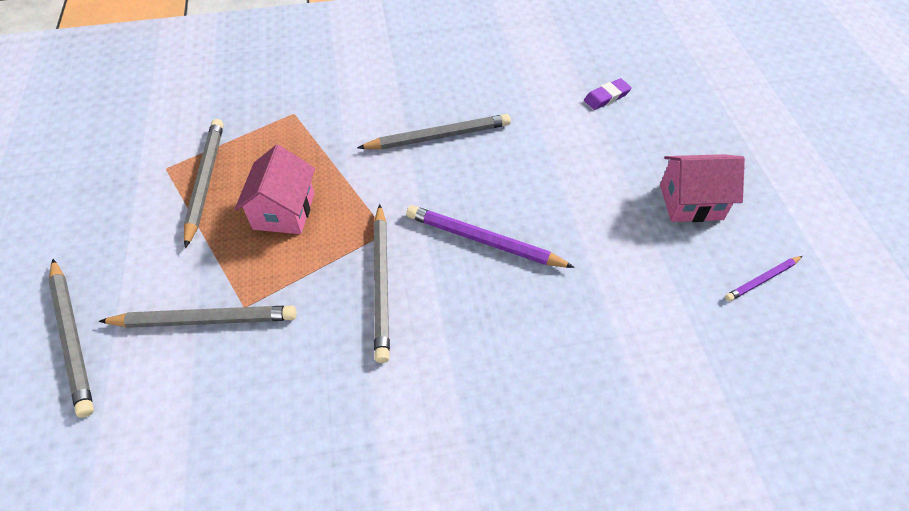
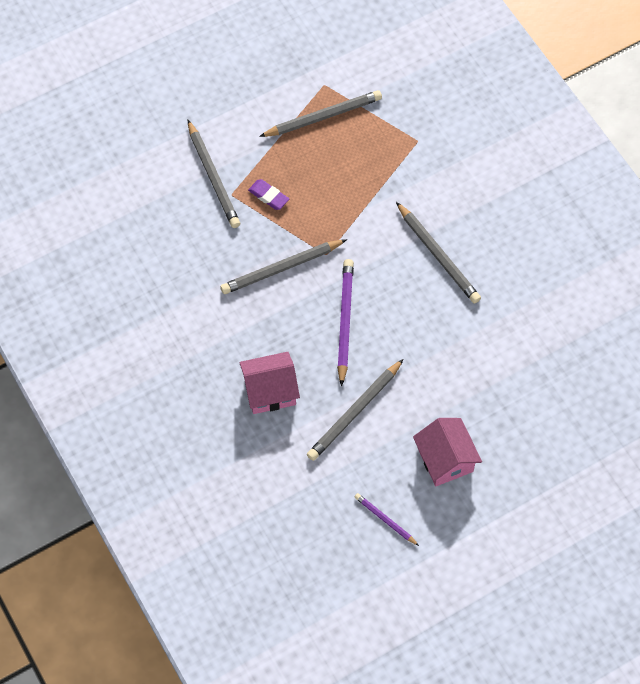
camera: 70 degrees right, 10 degrees up
grey pencil [48,259,94,418] -> grey pencil moved to [307,359,404,461]
pink house [235,145,315,234] -> pink house moved to [239,352,300,414]
purple eraser [584,78,632,110] -> purple eraser moved to [248,179,289,210]

